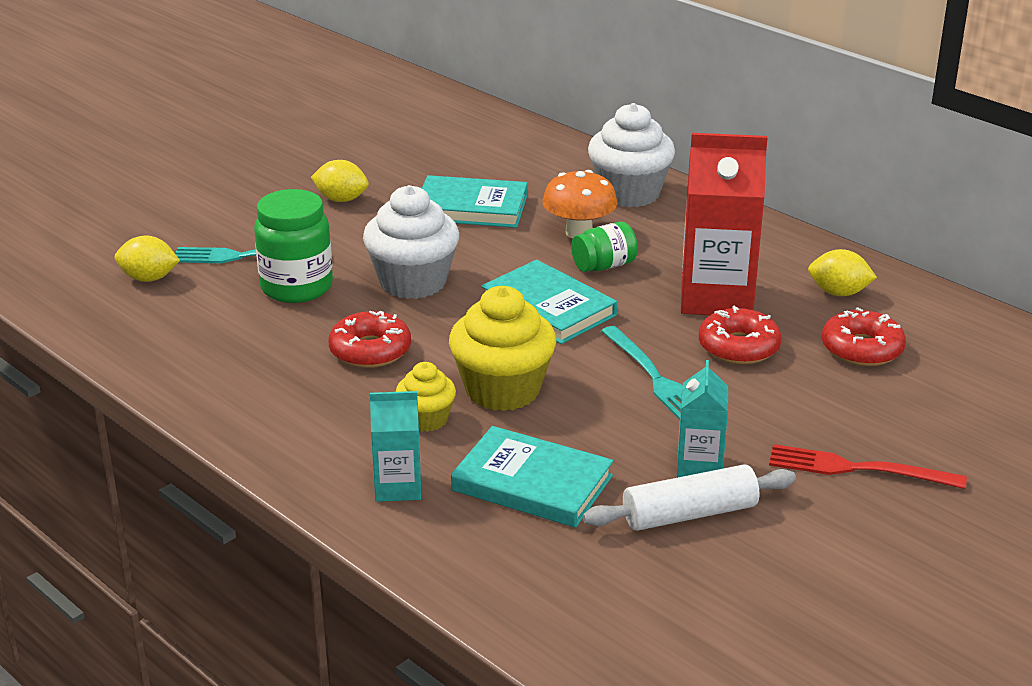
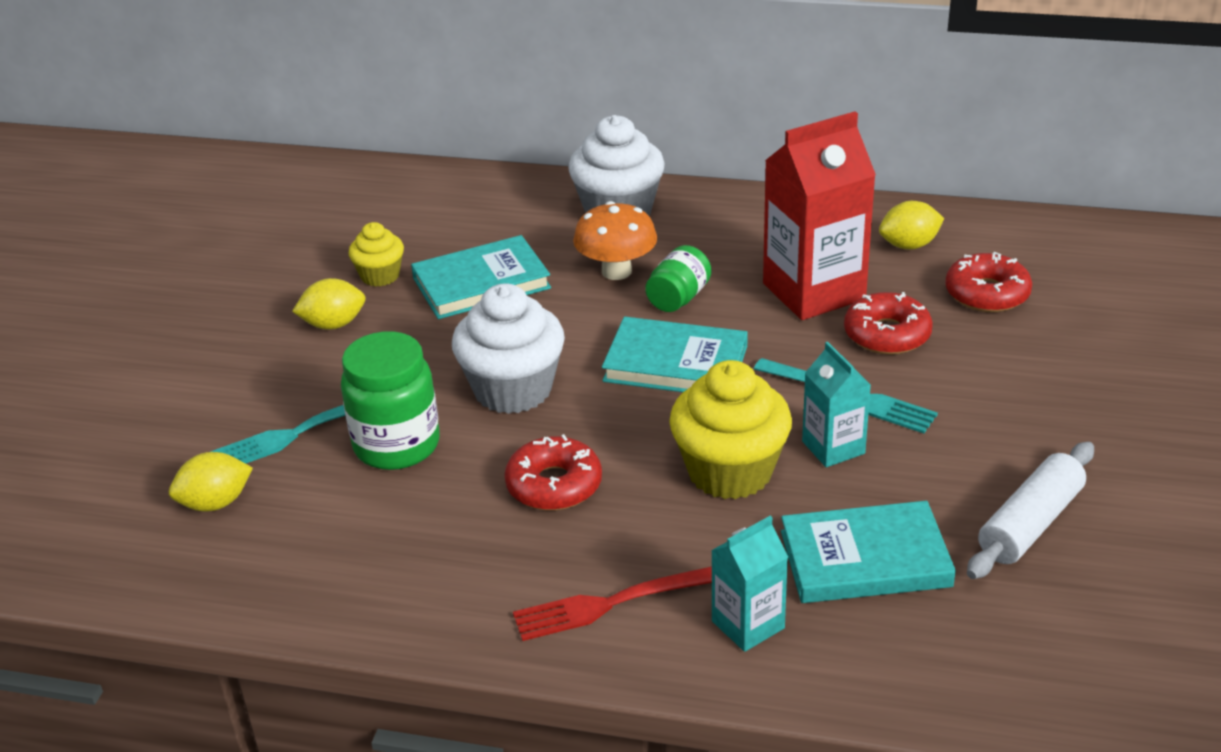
camera: 30 degrees left, 5 degrees up
yellow cupcake [396,362,456,432] -> yellow cupcake moved to [348,222,404,287]
turquoise carton [677,360,728,477] -> turquoise carton moved to [802,342,871,467]
red fork [769,444,967,489] -> red fork moved to [513,566,712,641]

